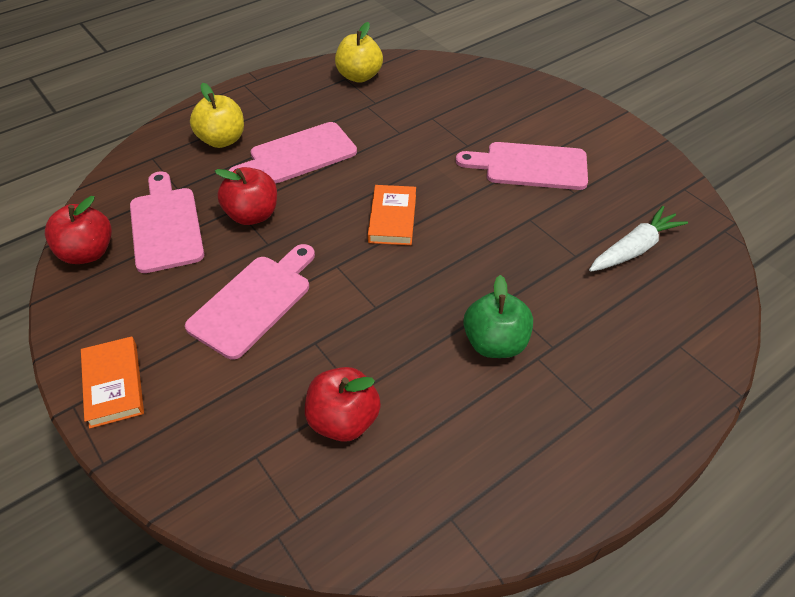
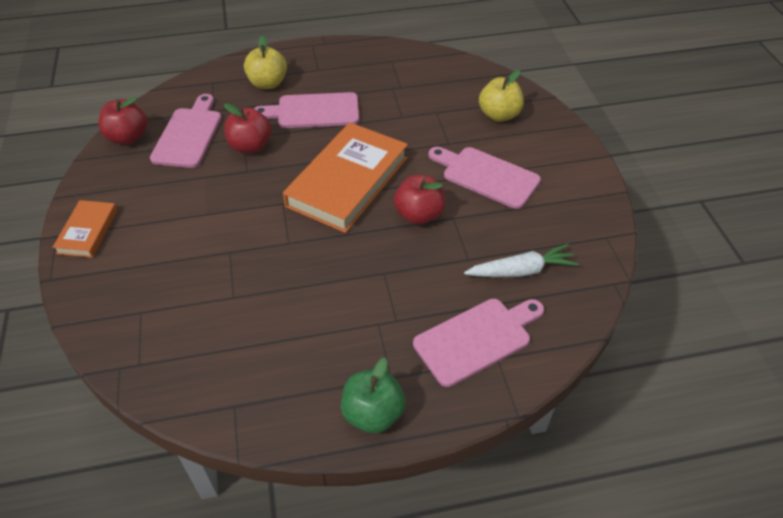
camera: 25 degrees right, 0 degrees up
pink cutting board [185,244,315,360] -> pink cutting board moved to [413,299,544,387]
red apple [305,367,381,442] -> red apple moved to [394,175,445,225]
yellow apple [335,22,383,83] -> yellow apple moved to [479,70,524,122]
orange book [368,185,416,245] -> orange book [283,122,408,233], size x2.00
green apple [463,275,533,358] -> green apple moved to [341,358,406,433]

